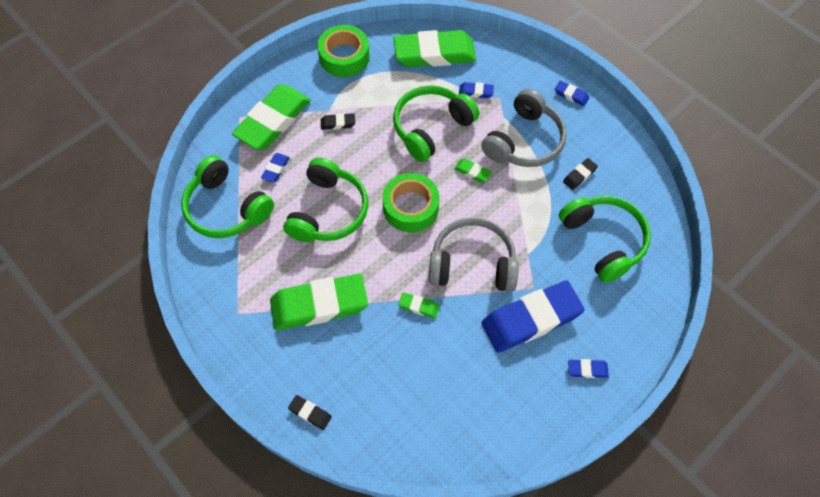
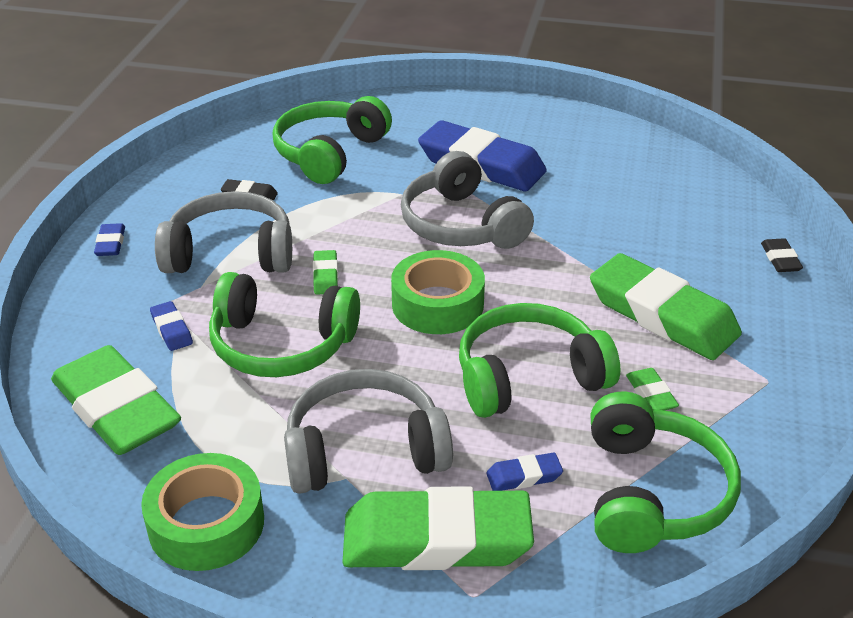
camera: 125 degrees left, 25 degrees down
black eraser [321,113,355,130] -> grey headphones [284,369,453,494]
green eraser [398,292,440,318] -> green eraser moved to [626,368,679,410]
blue eraser [568,359,609,378] -> none

